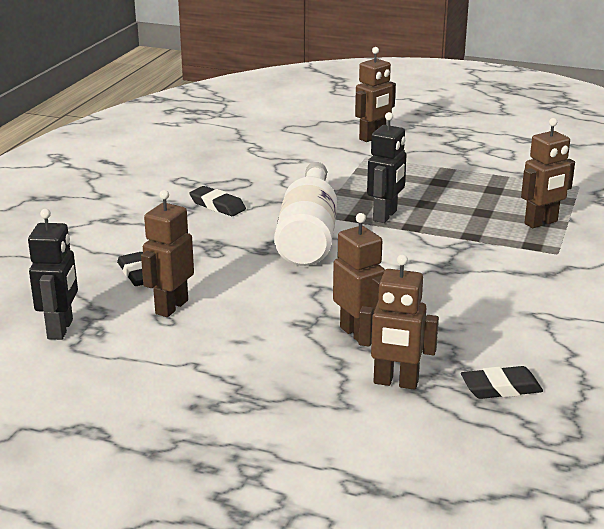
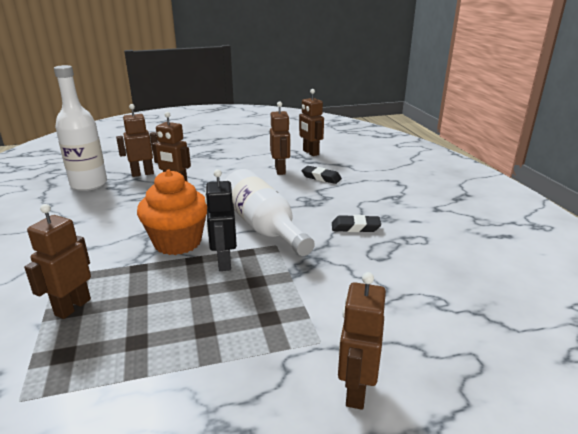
camera: 145 degrees right, 0 degrees up
black robot [28,209,78,340] -> brown robot [299,89,324,156]
black eraser [461,366,543,399] -> white bottle [54,65,107,191]
none -> orange cupcake [137,170,207,255]

